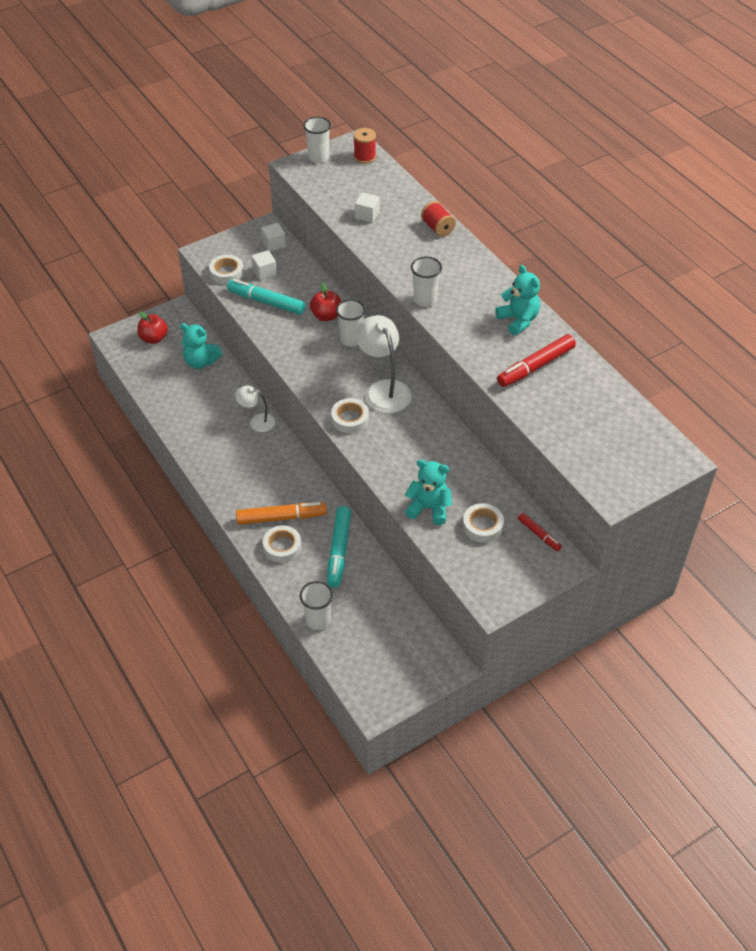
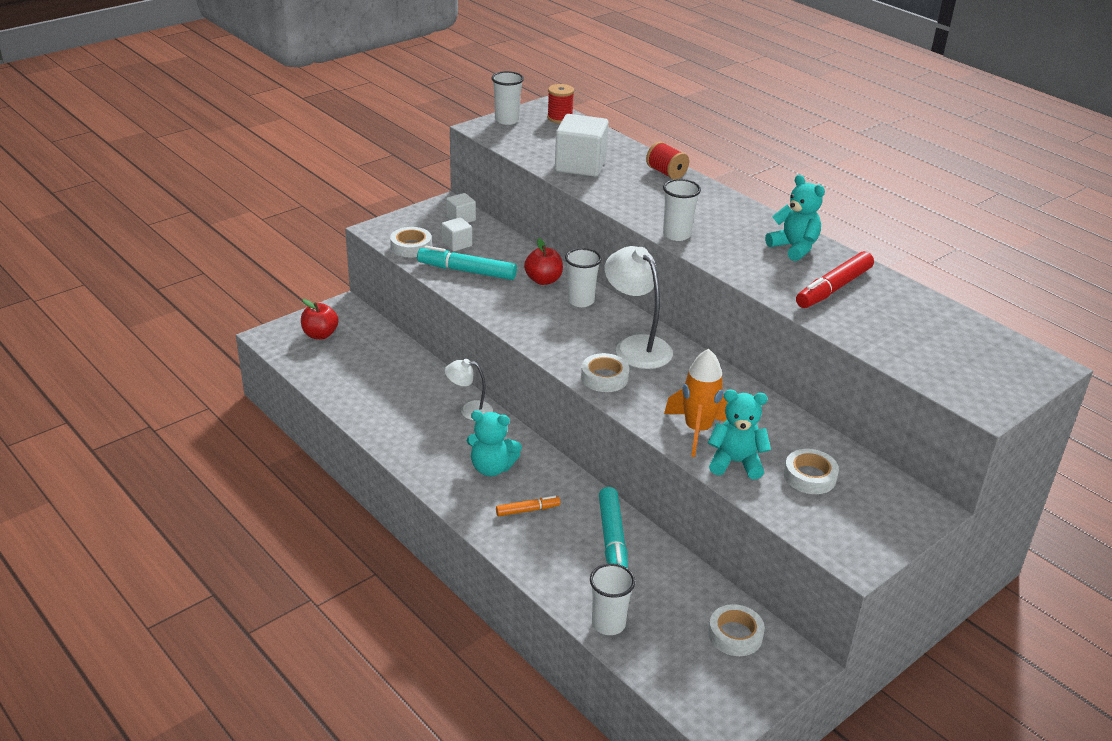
camera: 10 degrees left, 15 degrees down
turquoise teddy bear [180,323,222,369] -> turquoise teddy bear moved to [467,410,522,477]
orange marker [236,502,327,525] -> orange marker [496,496,561,516], size x0.55
white tape [263,526,301,563] -> white tape moved to [708,604,765,656]
white cube [355,192,380,223] -> white cube [555,114,609,177], size x1.91
red marker [518,513,562,551] -> none
none -> orange rocket [664,349,728,457]

